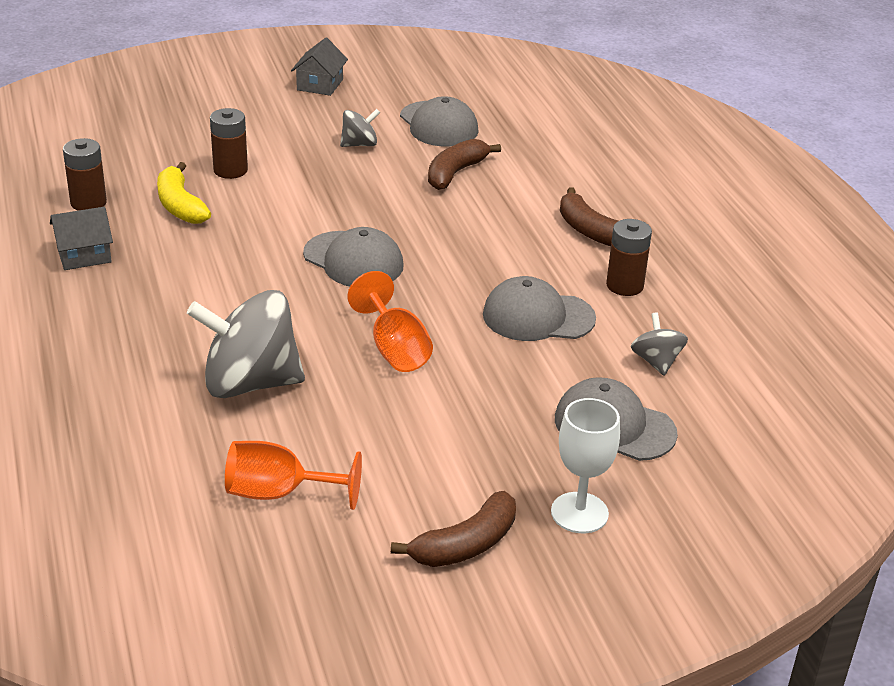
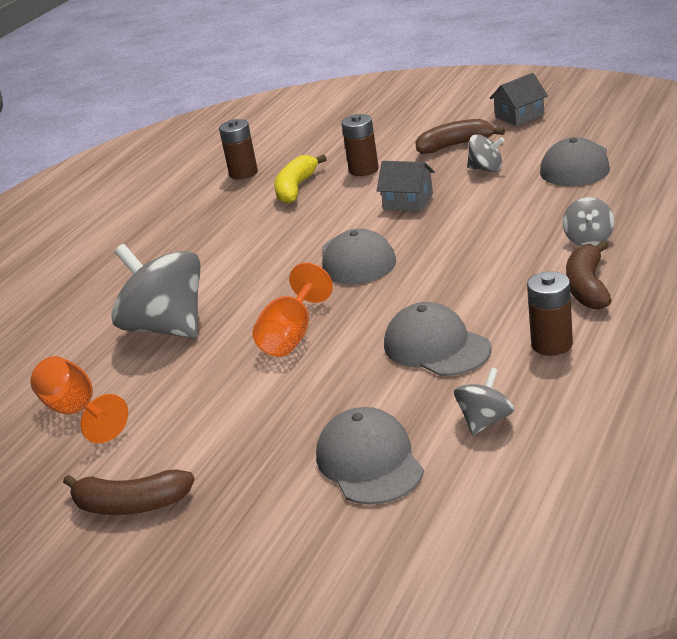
camera: 50 degrees right, 5 degrees down
grey house [50,207,113,270] -> grey house moved to [376,161,435,211]
brown banana [428,139,501,190] -> brown banana moved to [415,119,505,154]
white goblet [551,398,620,533] -> none
none -> grey spinning top [563,197,614,246]

